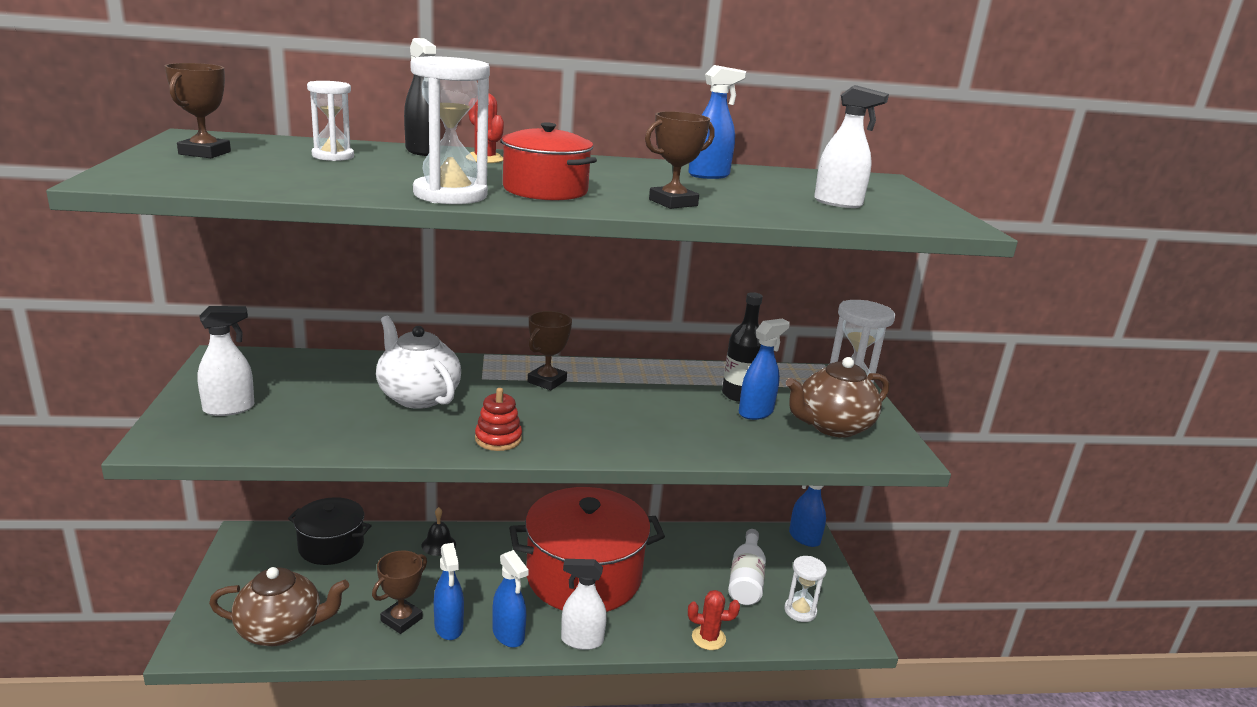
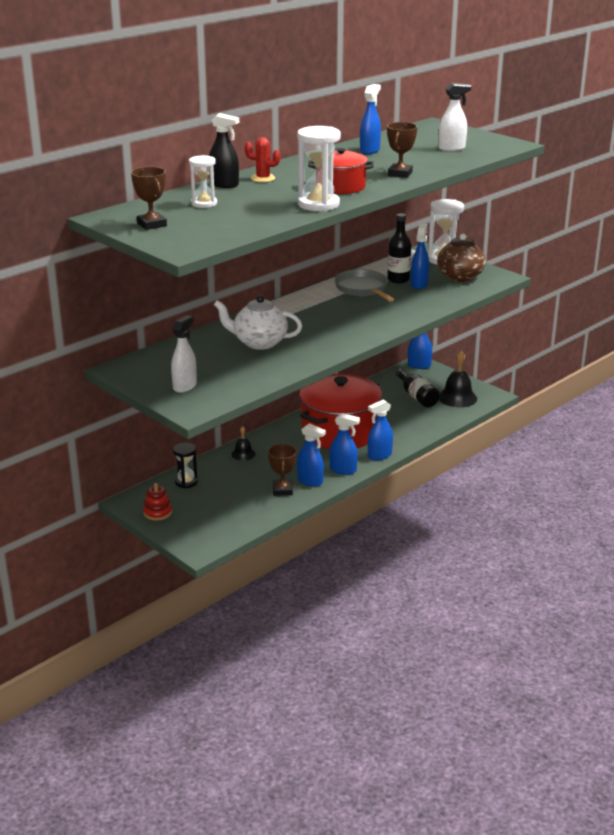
camera: 35 degrees left, 5 degrees up
brown teapot [209,567,349,646] -> none
black pot [288,497,372,565] -> black hourglass [173,442,198,488]
red stacking toy [475,388,522,451] -> red stacking toy moved to [143,483,172,521]
brown trophy [528,311,572,390] -> none
white spray bottle [561,559,607,650] -> blue spray bottle [368,399,393,461]
red cactus [688,590,740,650] -> none
white bottle [728,529,766,605] -> black bottle [396,369,440,408]
white hourglass [784,556,827,622] -> black bell [439,351,477,407]
none -> grey pan [334,269,394,302]

